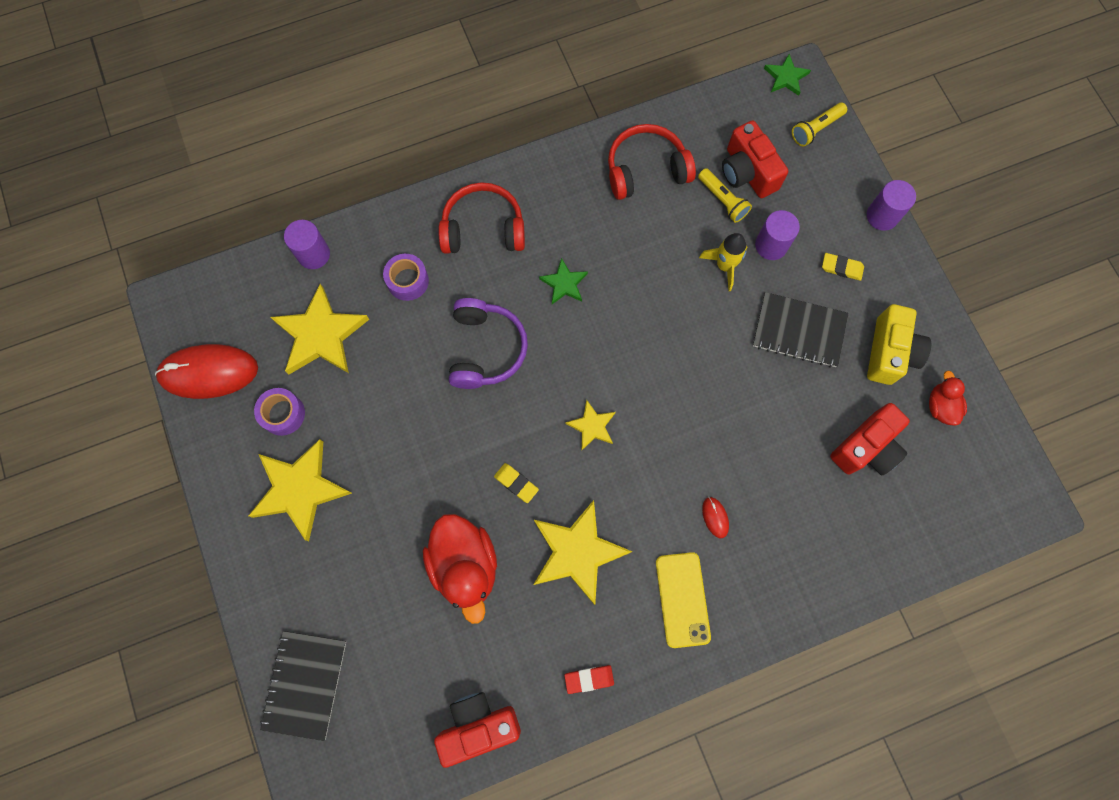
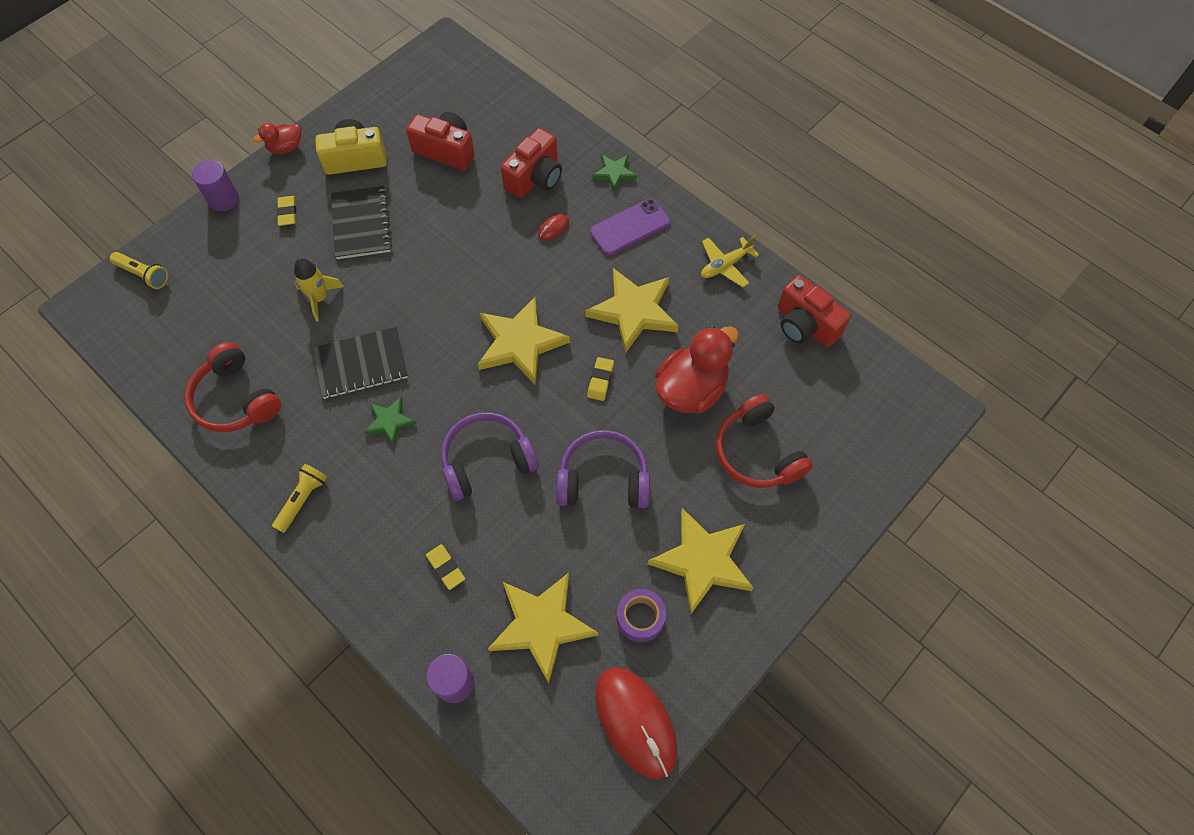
camera: 115 degrees left, 10 degrees down
black notebook [260,631,346,741] -> black notebook moved to [313,327,408,399]
purple tape [383,254,429,301] -> yellow eraser [426,544,465,590]
red headphones [438,182,525,254] -> red headphones moved to [715,394,813,488]
red eraser [564,665,614,694] -> yellow plane [701,236,759,288]
yellow star [566,400,616,450] -> yellow star [478,297,570,384], size x1.93
yellow phone [656,552,711,648] -> purple phone [590,198,671,256]
yellow flashlight [698,168,752,223] -> yellow flashlight moved to [272,464,327,533]
red camera [722,120,788,198] -> red camera moved to [501,128,562,198]
purple cylinder [755,210,800,260] -> none
green star [764,54,811,96] -> green star moved to [592,155,637,192]
red duck [929,371,967,426] -> red duck moved to [253,123,301,154]
none -> purple headphones [556,430,650,508]

